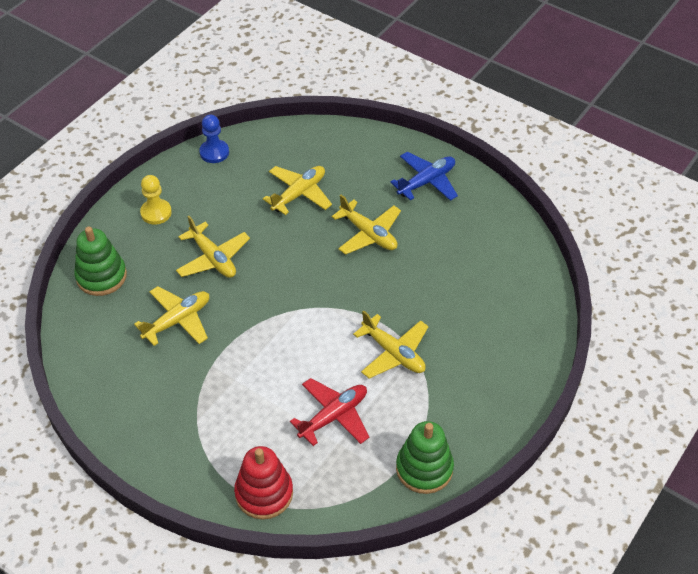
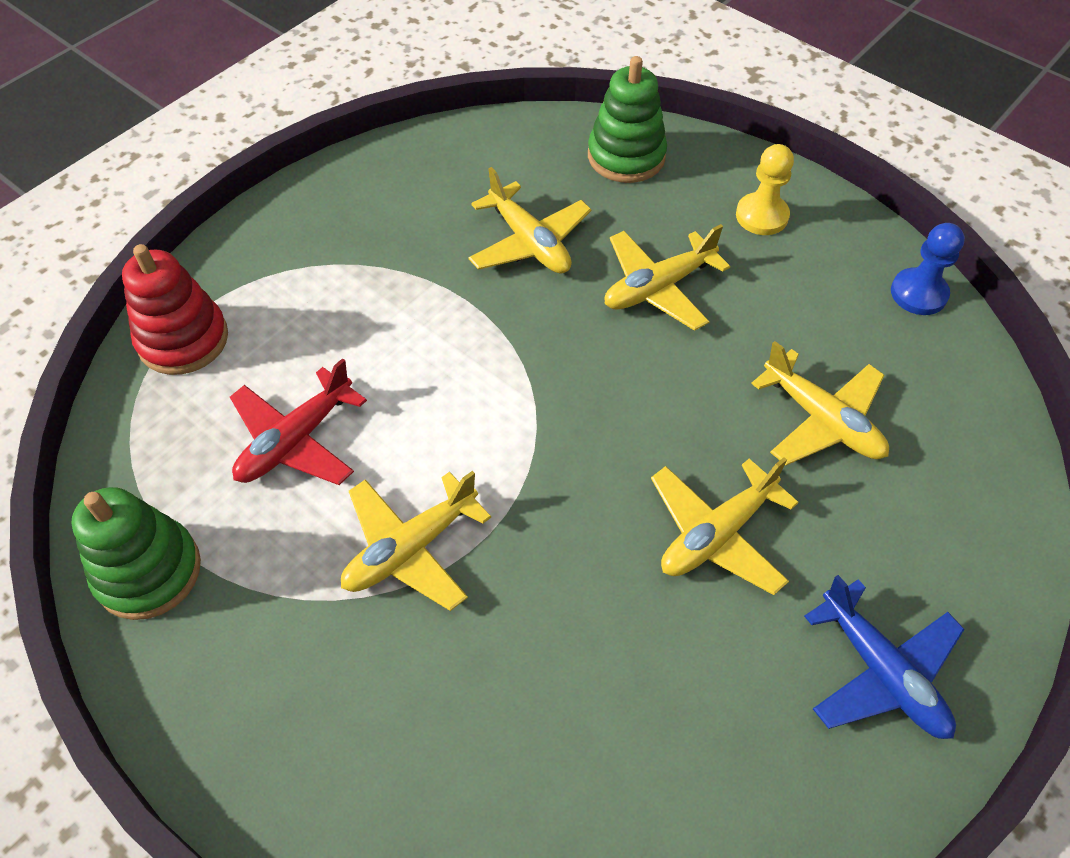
camera: 95 degrees right, 5 degrees up
red plane [290,378,369,446] -> red plane turned 75 degrees clockwise [230,358,367,485]

